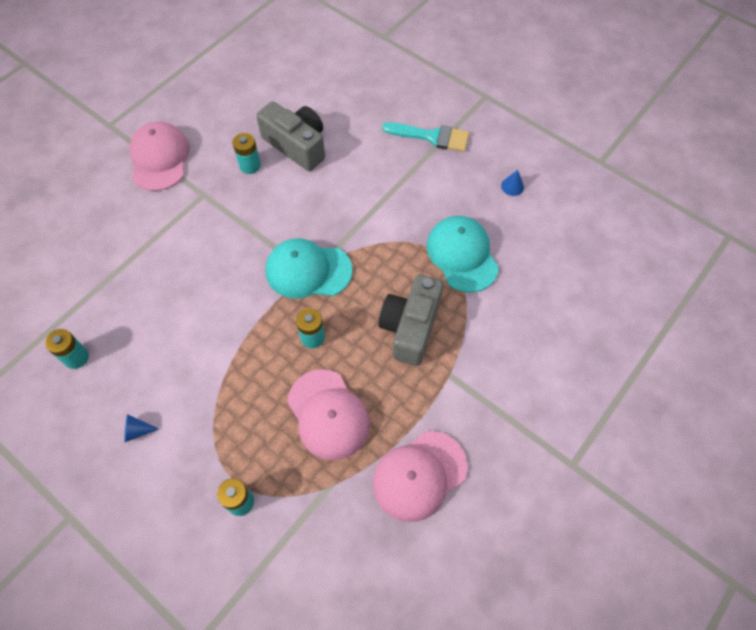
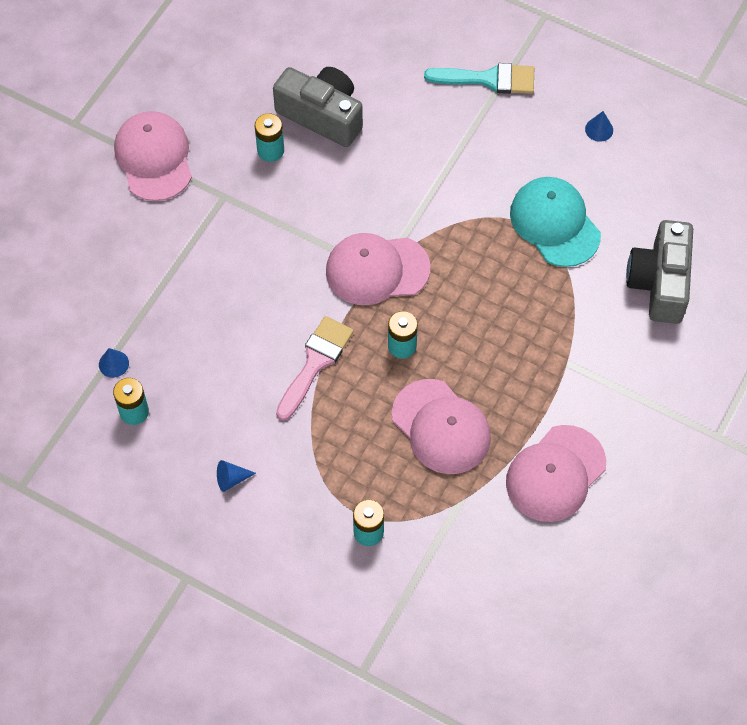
camera: 10 degrees left, 0 degrees up
turquoise cap [266,238,352,299] -> pink cap [326,233,430,305]
grey camera [378,274,443,366] -> grey camera moved to [626,220,693,324]
none -> blue cone [99,348,129,378]
none -> pink brush [276,316,354,421]

